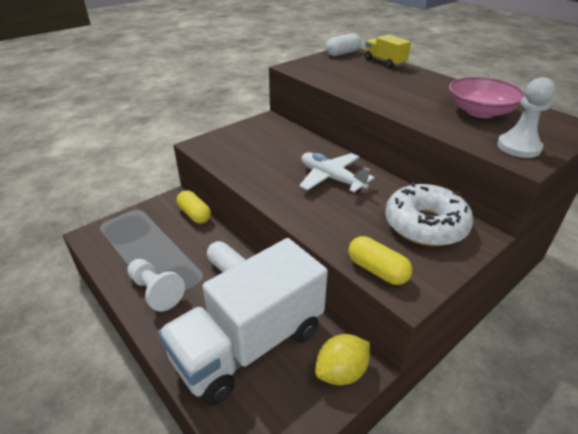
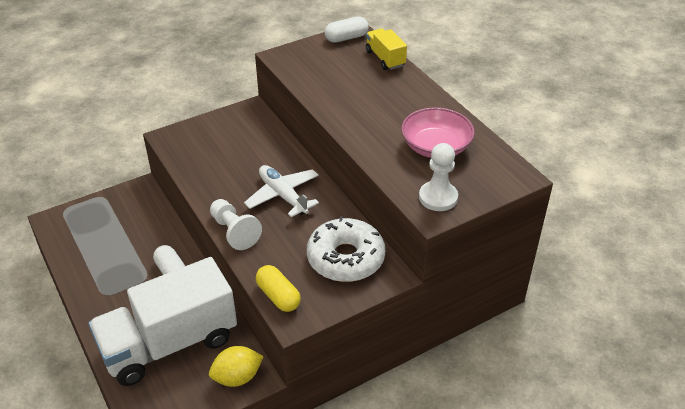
camera: 10 degrees right, 5 degrees up
white pawn [127,259,185,311] -> white pawn moved to [210,199,262,250]
yellow capsule [177,190,211,224] -> none

